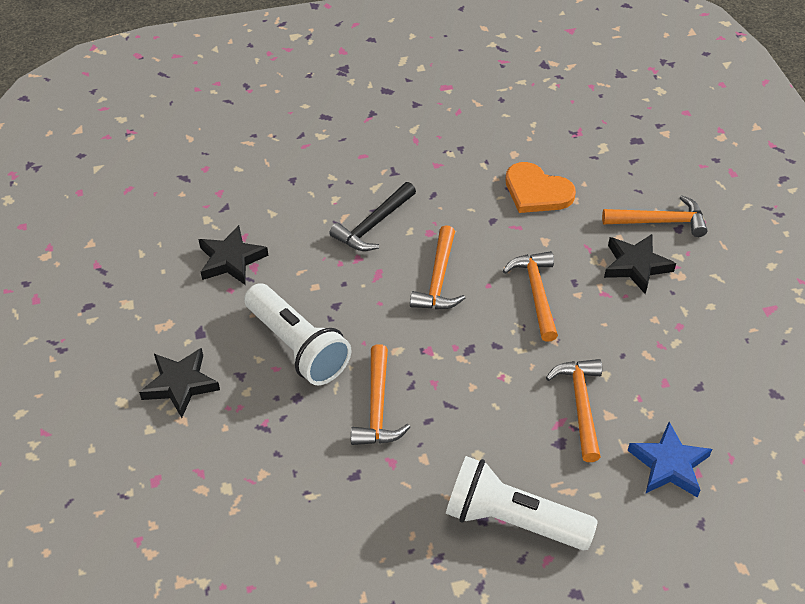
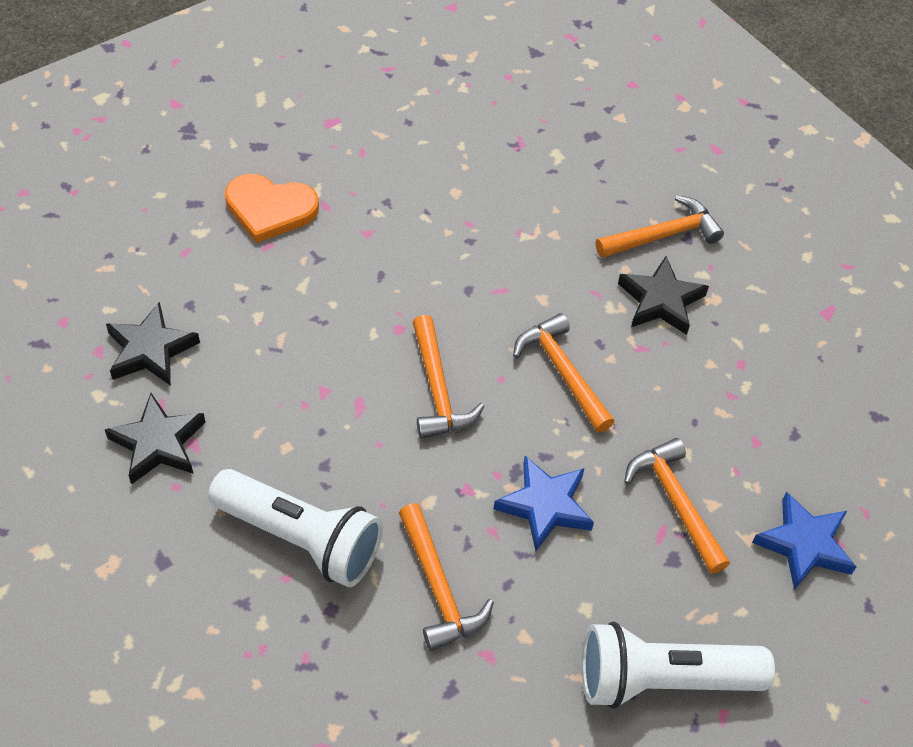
camera: 25 degrees left, 5 degrees up
black star [139,348,220,418] -> black star moved to [106,302,200,386]
black hammer [329,182,416,251] -> none
orange heart [506,162,576,213] -> orange heart moved to [225,174,319,243]
none -> blue star [494,456,594,551]

